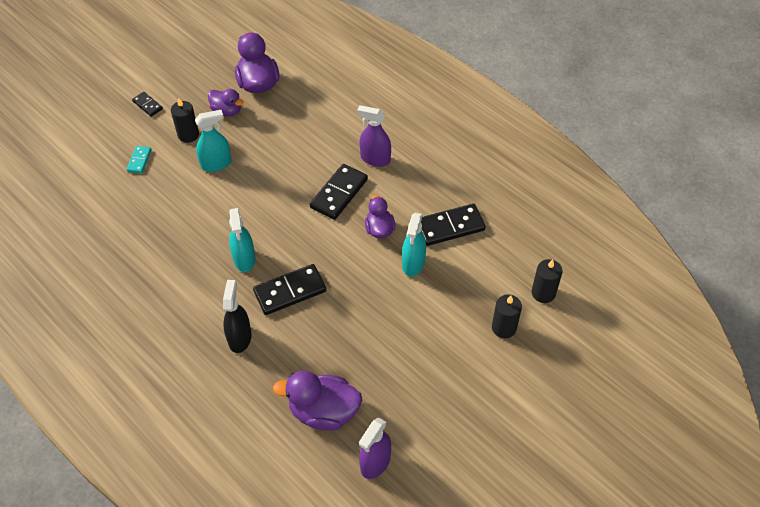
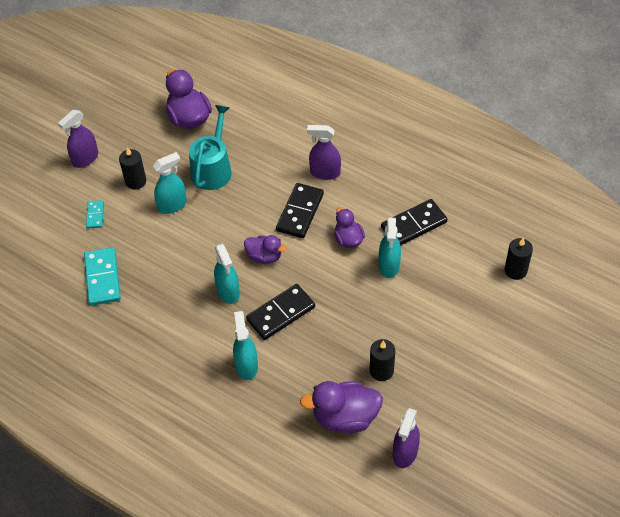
camera: 10 degrees left, 0 degrees up
black domino [132,92,163,117] -> purple spray bottle [58,110,98,168]
purple duck [208,89,244,116] -> purple duck moved to [244,235,287,263]
black spray bottle [223,280,252,353] -> turquoise spray bottle [233,311,258,380]
black candle [492,294,522,338] -> black candle moved to [370,339,395,381]
none -> turquoise domino [84,247,121,306]
none -> turquoise watering can [189,105,232,190]

